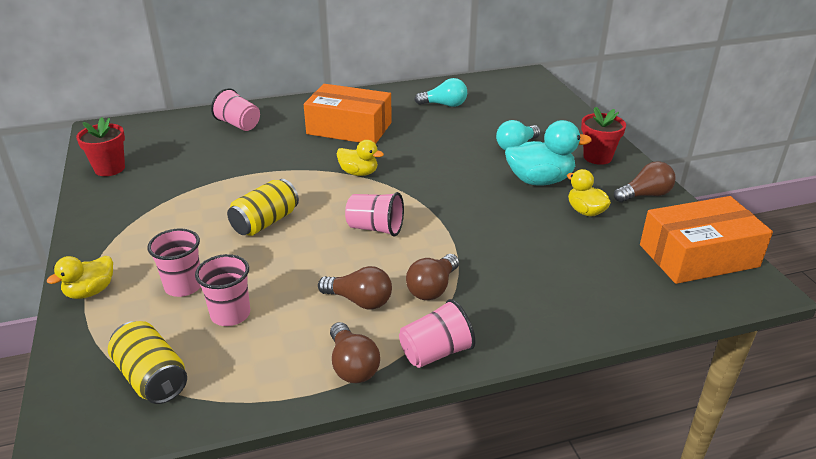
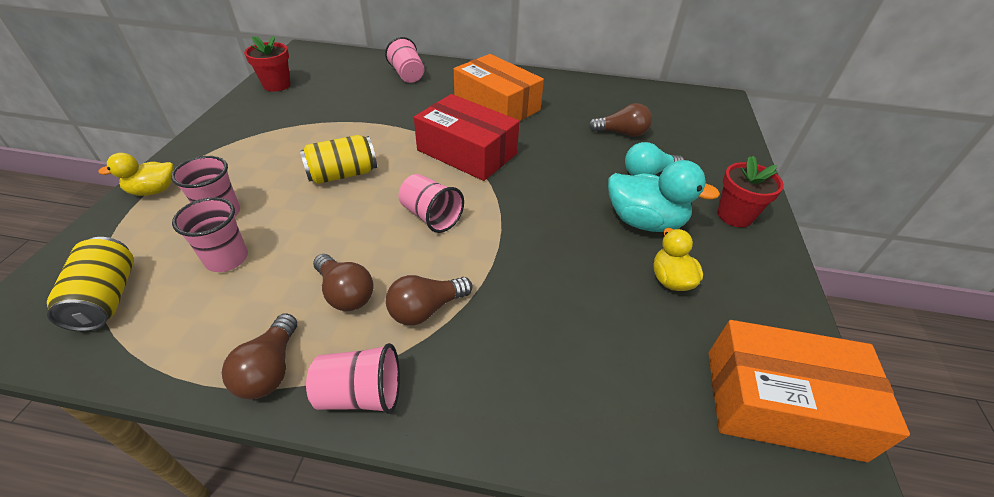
camera: 25 degrees right, 10 degrees up
yellow duck [337,140,384,176] -> red box [414,94,519,181]
turquoise light bulb [414,78,467,107] -> none
brown light bulb [614,161,676,202] -> brown light bulb moved to [589,103,652,137]

